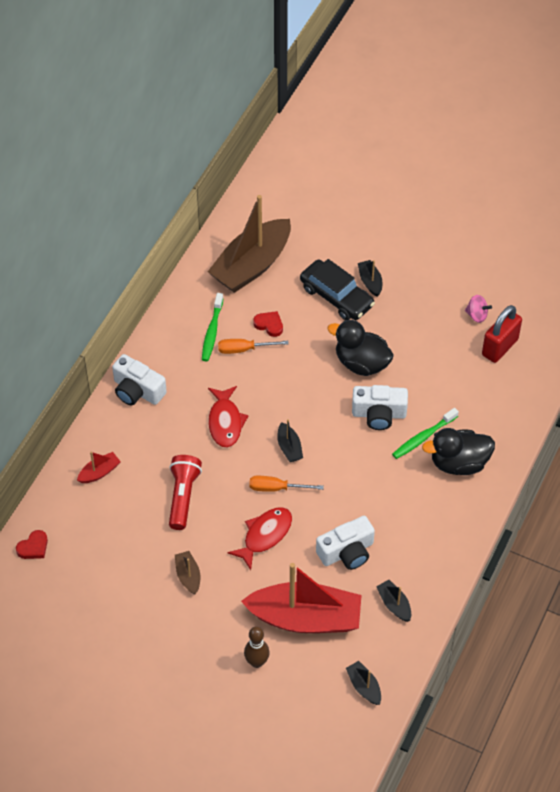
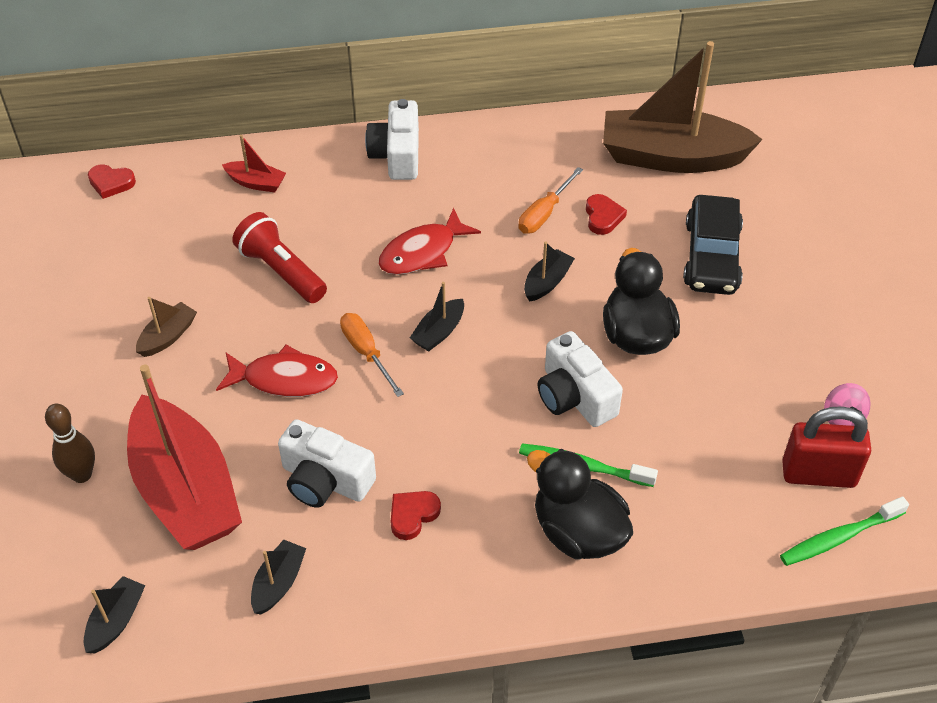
camera: 55 degrees right, 5 degrees down
red flashlight [169,455,202,530] -> red flashlight turned 105 degrees counterclockwise [232,212,327,303]
green toothbrush [202,293,224,361] -> green toothbrush moved to [780,496,909,566]
orange screwdriver [218,339,289,354] -> orange screwdriver turned 105 degrees counterclockwise [519,167,583,233]
black boat [358,260,382,297] -> black boat moved to [524,242,575,302]
none -> red heart [391,491,441,540]

